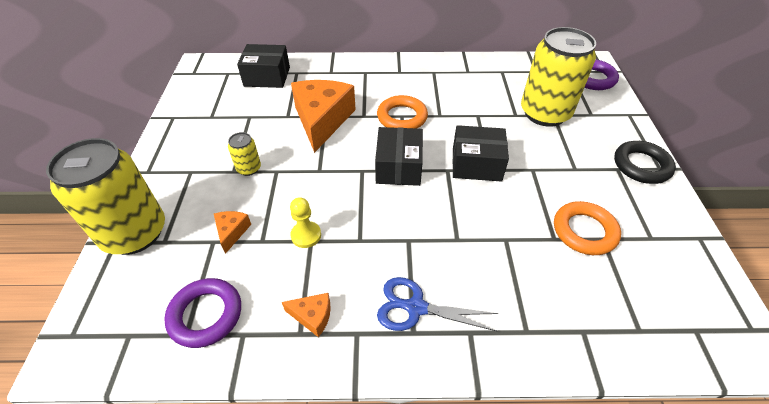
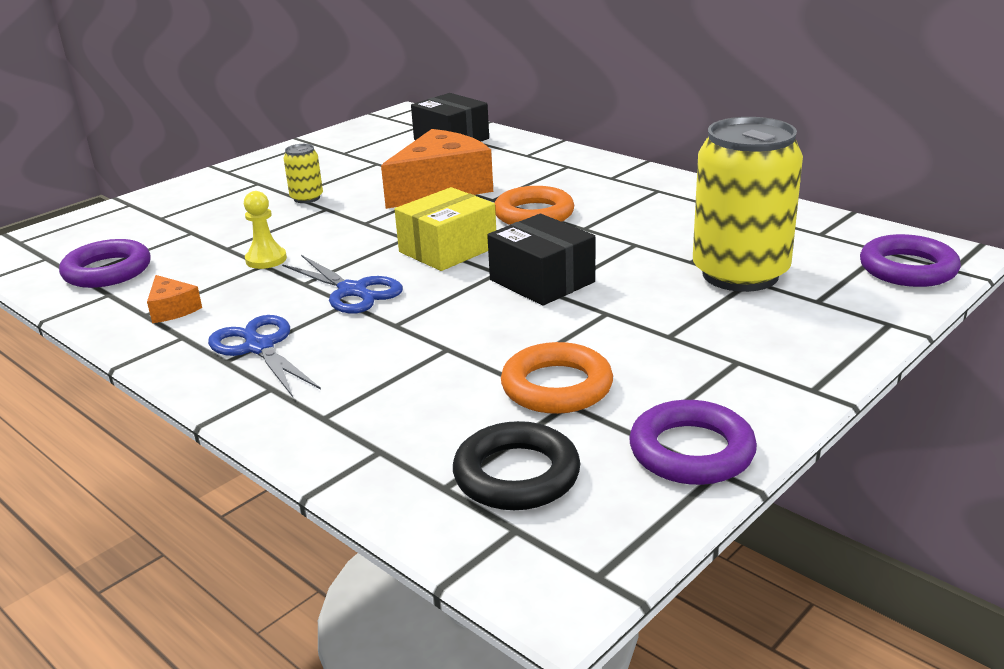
camera: 45 degrees right, 20 degrees down
yellow can [46,138,165,255] -> none
orange cheese [214,211,251,254] -> none
black box [375,127,423,186] -> yellow box [394,187,496,271]
black ring [614,141,676,184] -> black ring moved to [453,421,580,510]
none -> blue scissors [282,255,403,314]
none -> purple ring [629,400,757,485]

